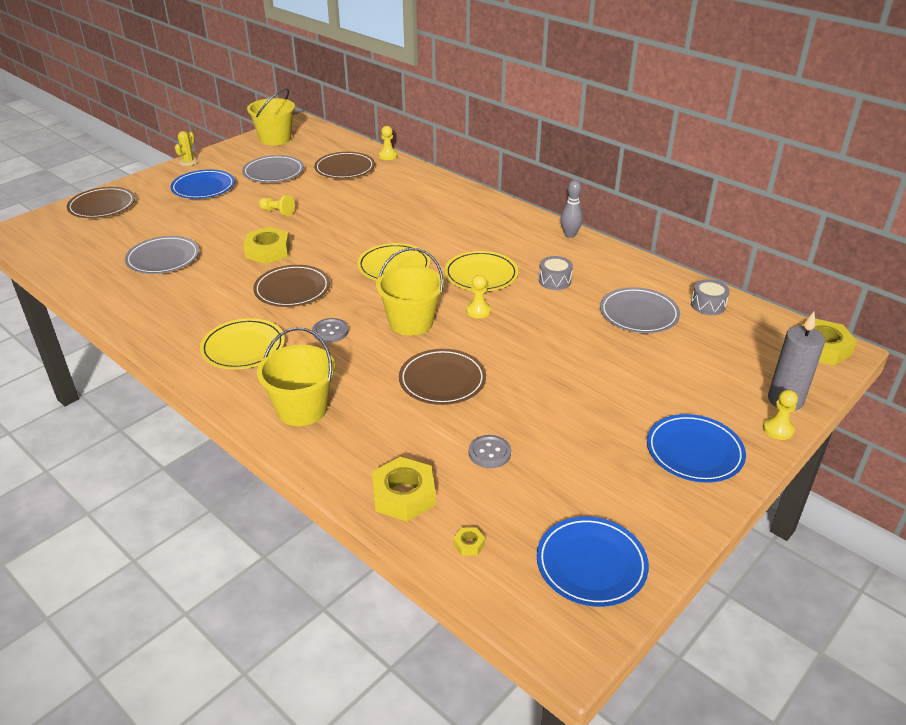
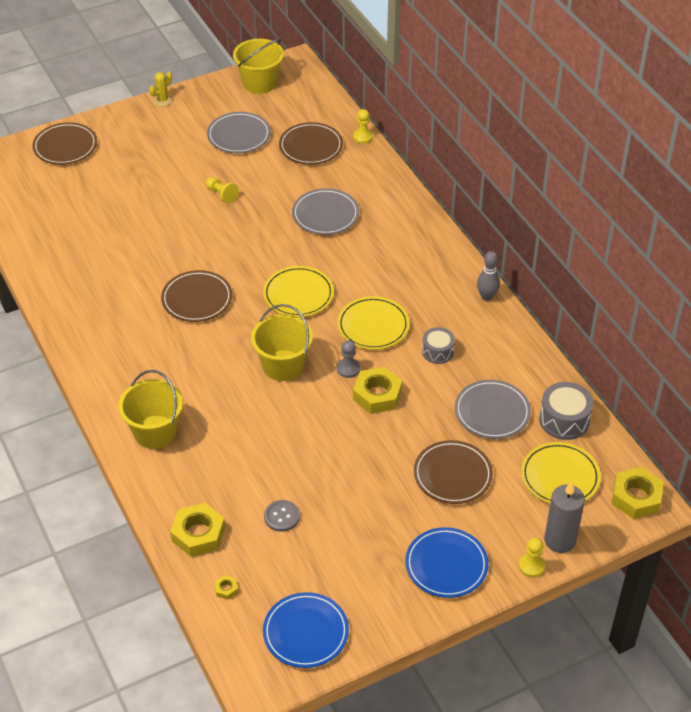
camera: 20 degrees right, 10 degrees up
grey plate [125,236,199,274] -> grey plate moved to [292,188,359,235]
blue plate [170,169,235,199] -> none
yellow plate [200,318,285,369] -> yellow plate moved to [521,442,601,504]
yellow nut [243,227,290,264] -> yellow nut moved to [353,367,403,414]
grey button [312,318,348,343] -> none
brown plate [399,349,486,405] -> brown plate moved to [414,440,493,504]
yellow pawn [466,275,491,319] -> grey pawn [337,340,360,378]
grey drum [691,279,730,315] -> grey drum [539,382,593,440], size x1.51

